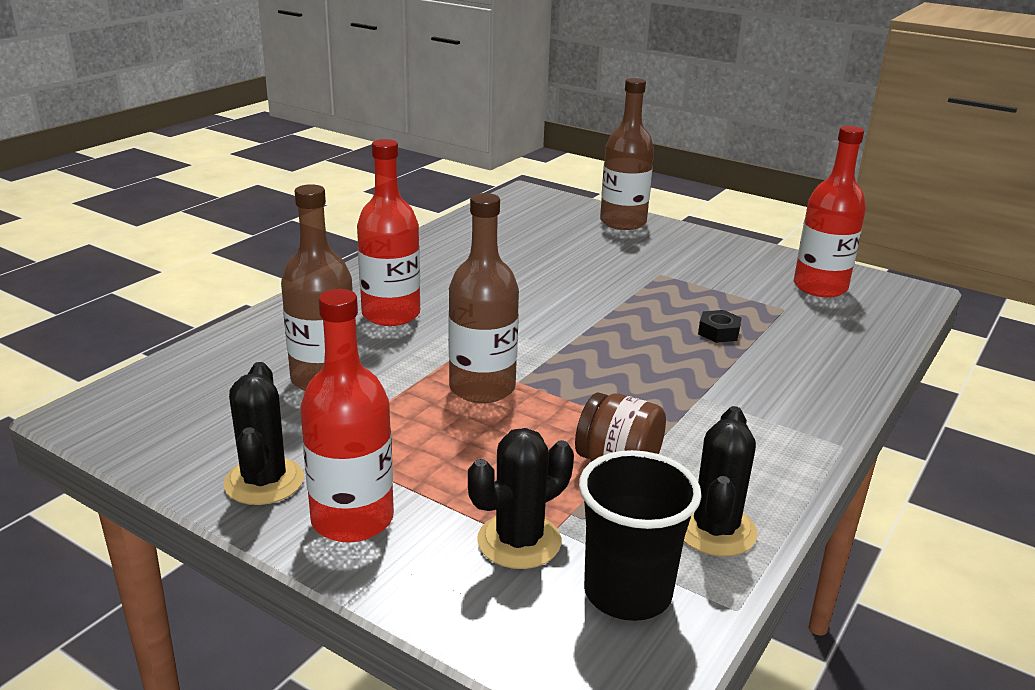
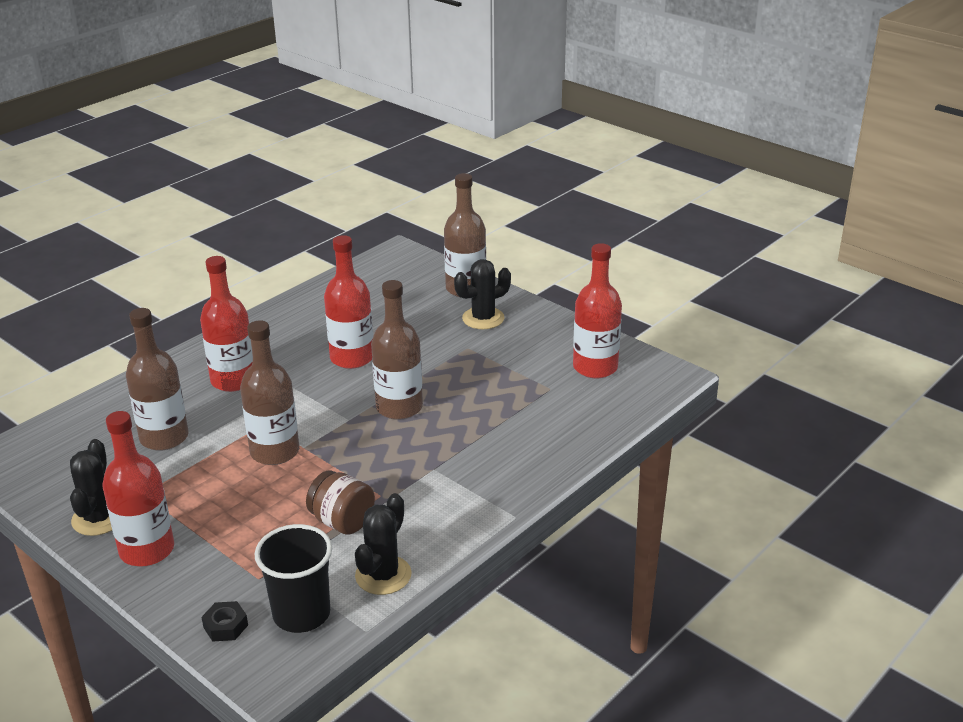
camera: 10 degrees right, 5 degrees up
black cactus [468,428,574,569] -> black cactus moved to [454,259,511,329]
black nut [698,310,741,343] -> black nut moved to [202,601,248,641]
none -> red bottle [324,235,373,369]
none -> brown bottle [371,280,423,420]

